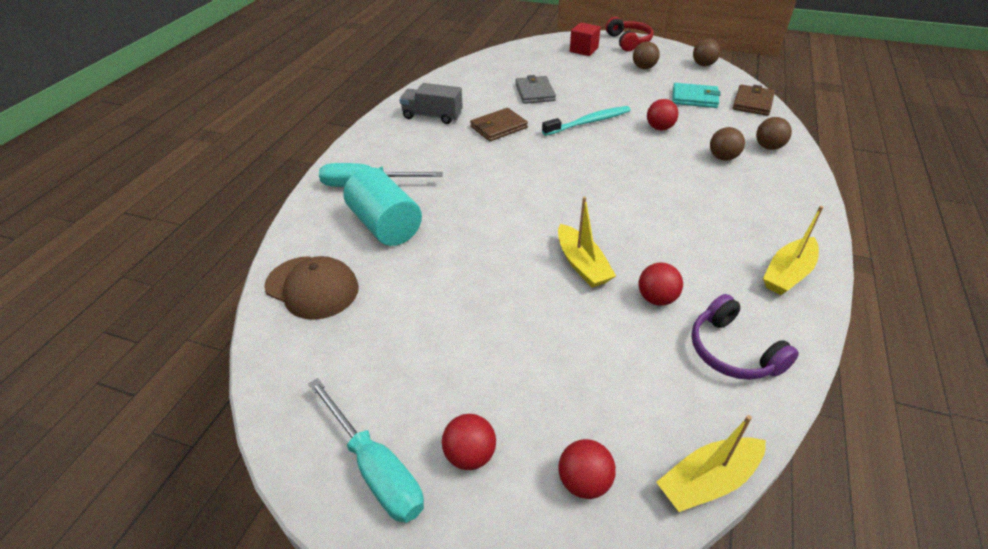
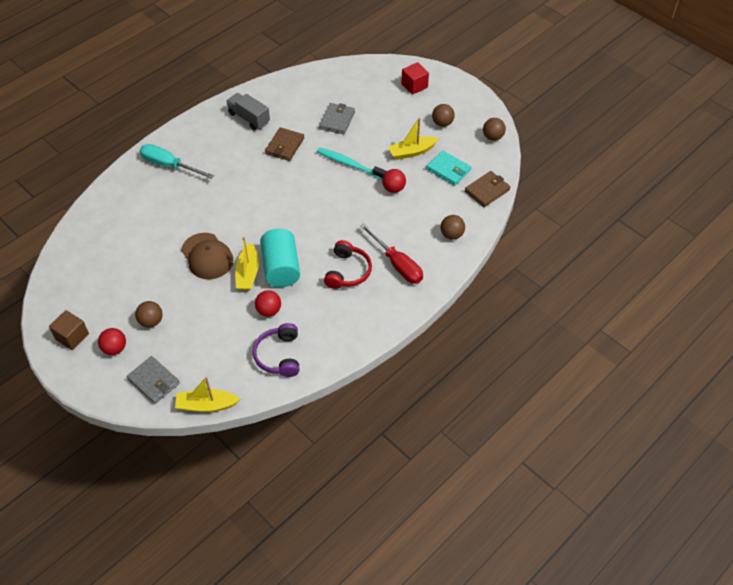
camera: 25 degrees right, 10 degrees up
brown cap [264,256,359,320] -> brown cap moved to [181,233,233,279]
turquoise screwdriver [308,378,424,523] -> brown cube [49,310,89,350]
turquoise cylinder [344,167,422,246] -> turquoise cylinder moved to [260,228,300,287]
brown wallet [470,108,528,141] -> brown wallet turned 60 degrees counterclockwise [265,127,304,161]
turquoise toothbrush [542,106,631,136] -> turquoise toothbrush turned 150 degrees counterclockwise [317,147,387,180]
red ball [558,439,616,499] -> grey wallet [127,356,180,404]
red headphones [606,17,653,51] -> red headphones moved to [324,240,372,289]
brown ball [710,127,745,161] -> brown ball moved to [135,301,163,328]
yellow boat [763,206,823,295] -> yellow boat moved to [388,117,439,160]
none -> red screwdriver [360,223,423,284]

